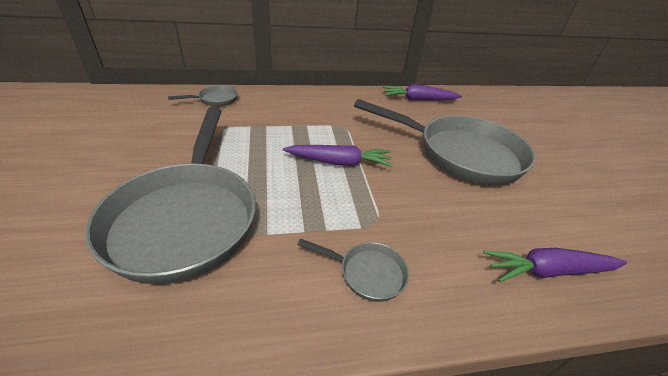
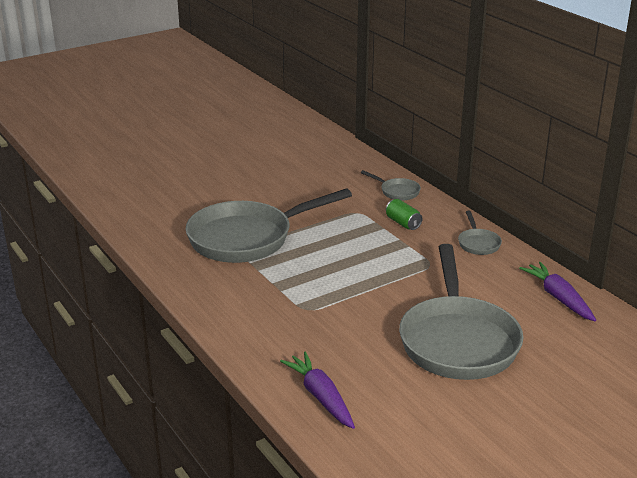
camera: 70 degrees right, 10 degrees down
purple carrot [283,145,393,167] -> none
grey pan [297,238,409,302] -> grey pan moved to [458,211,502,255]
none -> green can [386,199,423,230]

